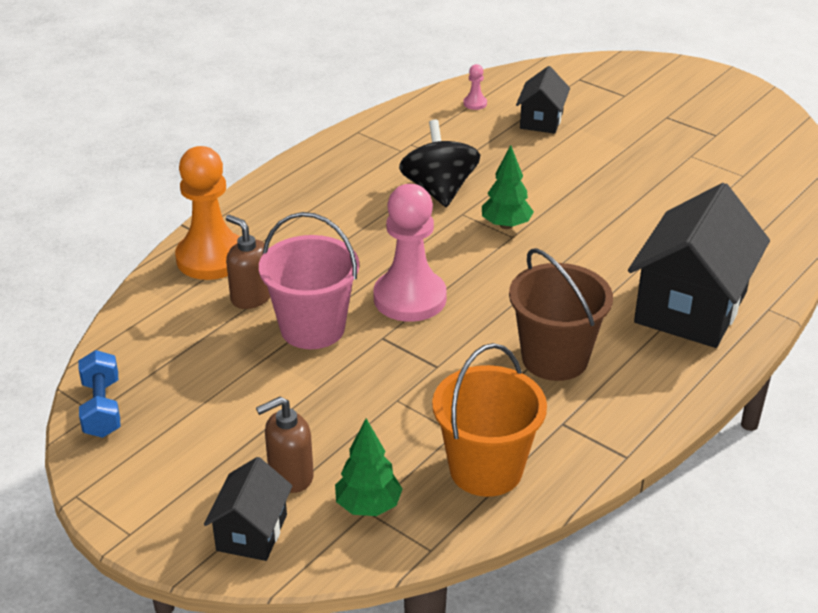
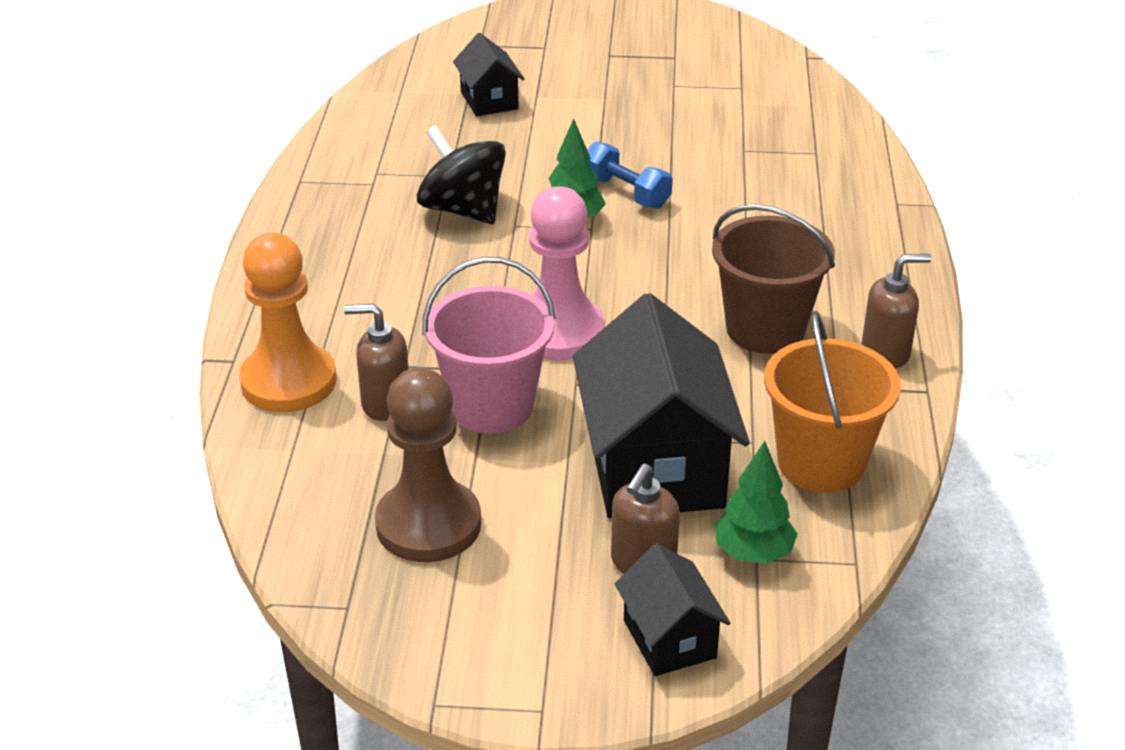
camera: 35 degrees left, 0 degrees up
blue dumbbell [78,350,121,438] -> blue dumbbell moved to [587,142,673,209]
pink pawn [463,64,487,110] -> none
black house [628,183,770,348] -> black house moved to [573,293,750,518]
none -> brown pawn [375,368,481,562]
none -> brown soap dispenser [862,254,931,368]

